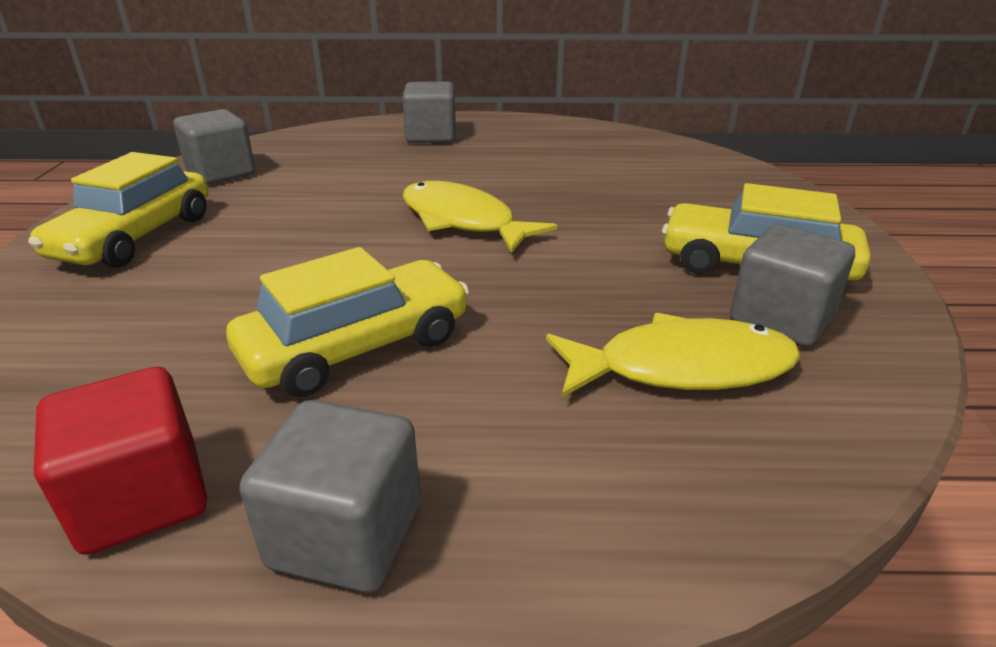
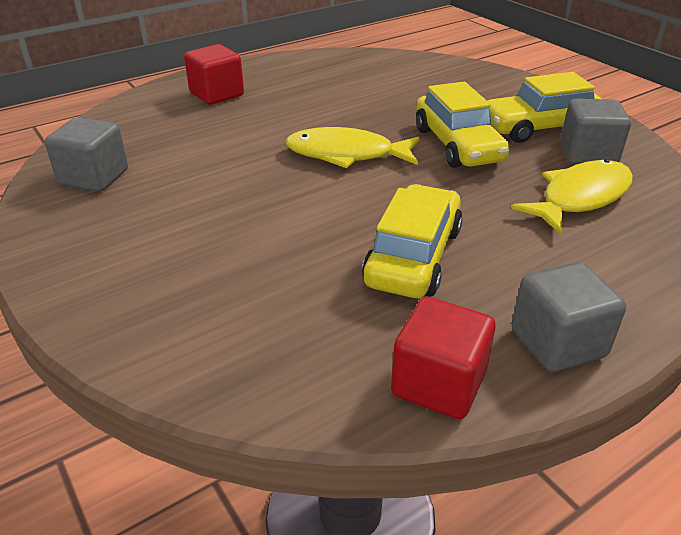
camera: 35 degrees left, 5 degrees up
yellow car [28,152,208,268] -> yellow car moved to [416,82,510,168]
grey cube [402,81,456,143] -> red cube [184,44,244,105]

